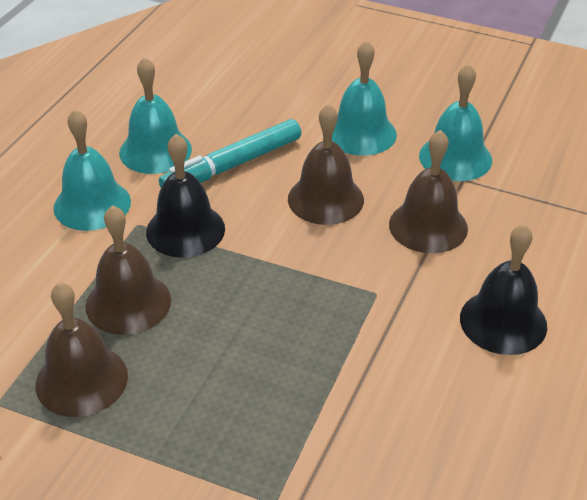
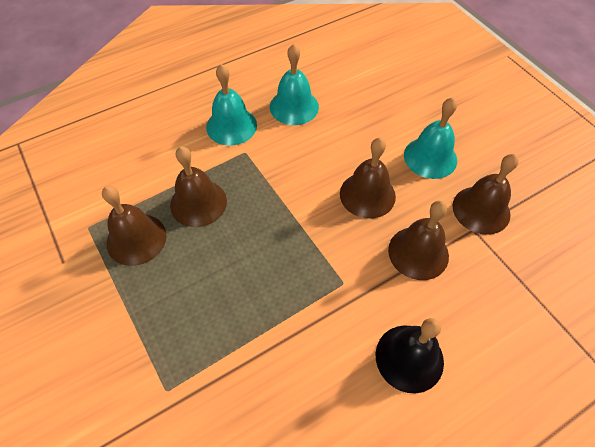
camera: 35 degrees right, 15 degrees up
black bell [146,134,225,258] -> none
turquoise marker [159,119,301,188] -> none
turquoise bell [419,64,492,181] -> brown bell [453,154,519,235]

